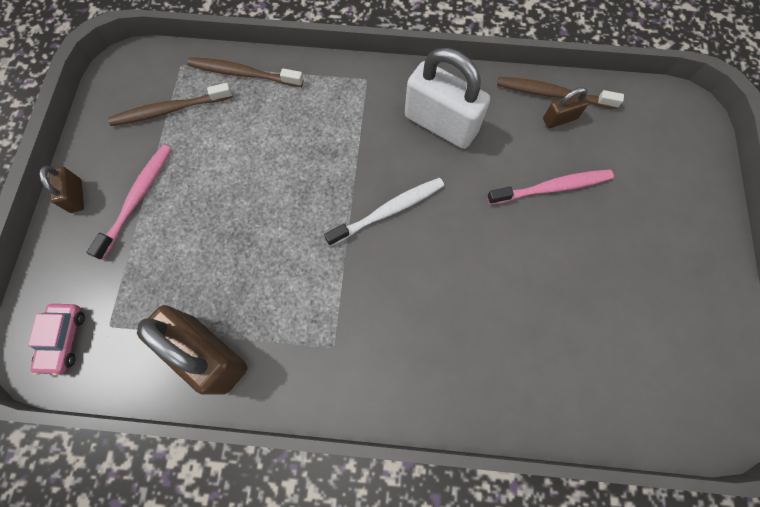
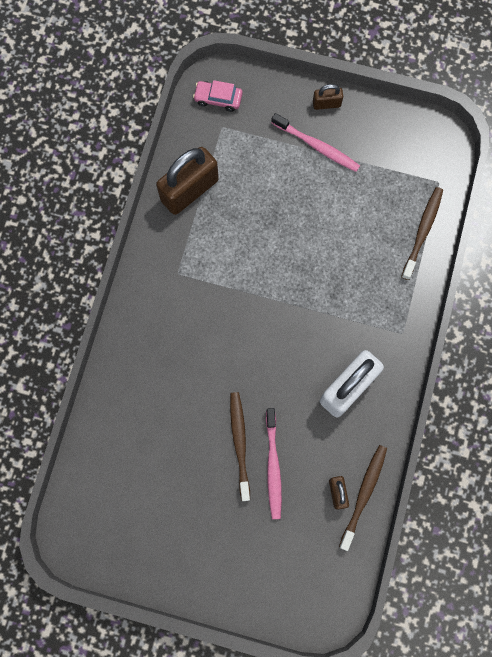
camera: 100 degrees right, 5 degrees up
brown toothbrush [108,83,233,126] -> brown toothbrush moved to [230,392,250,501]
white toothbrush [324,178,444,246] -> none

